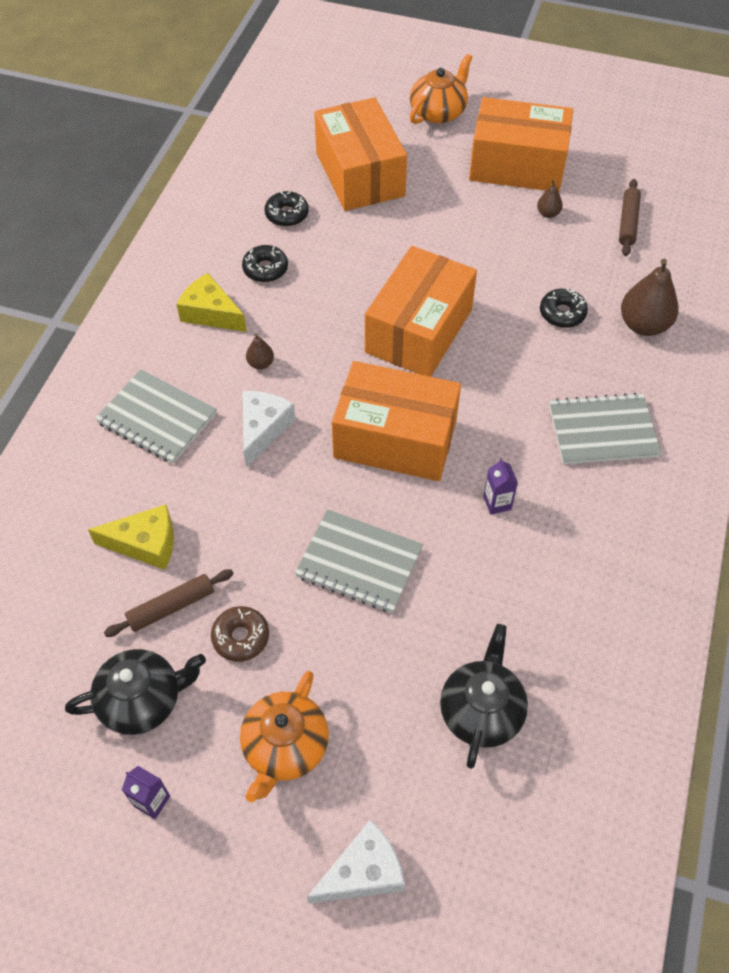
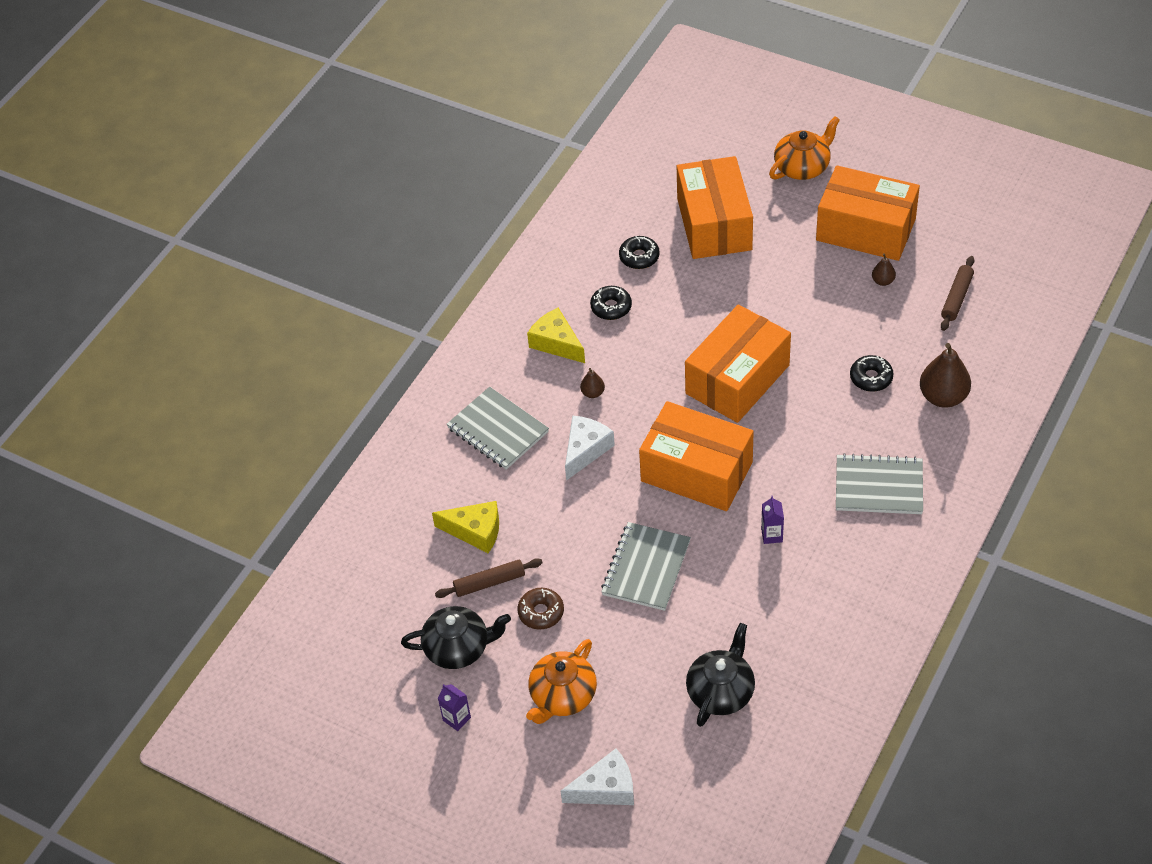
camera: 15 degrees right, 5 degrees down
grey notebook [295,509,423,613] -> grey notebook turned 75 degrees clockwise [601,522,691,611]

